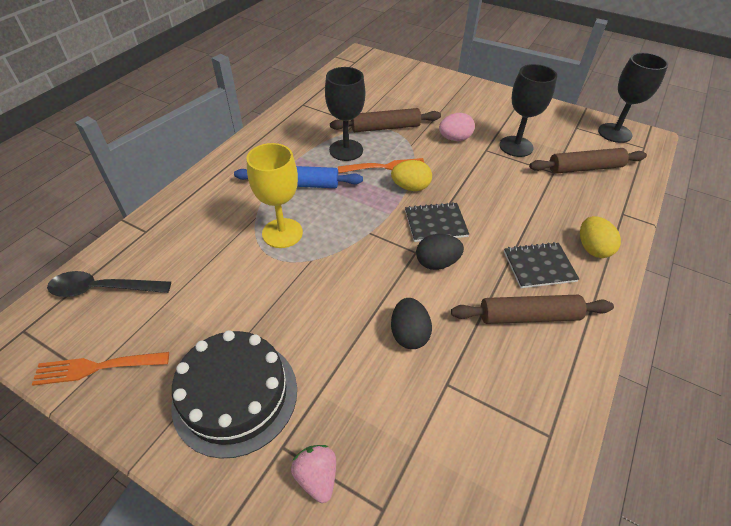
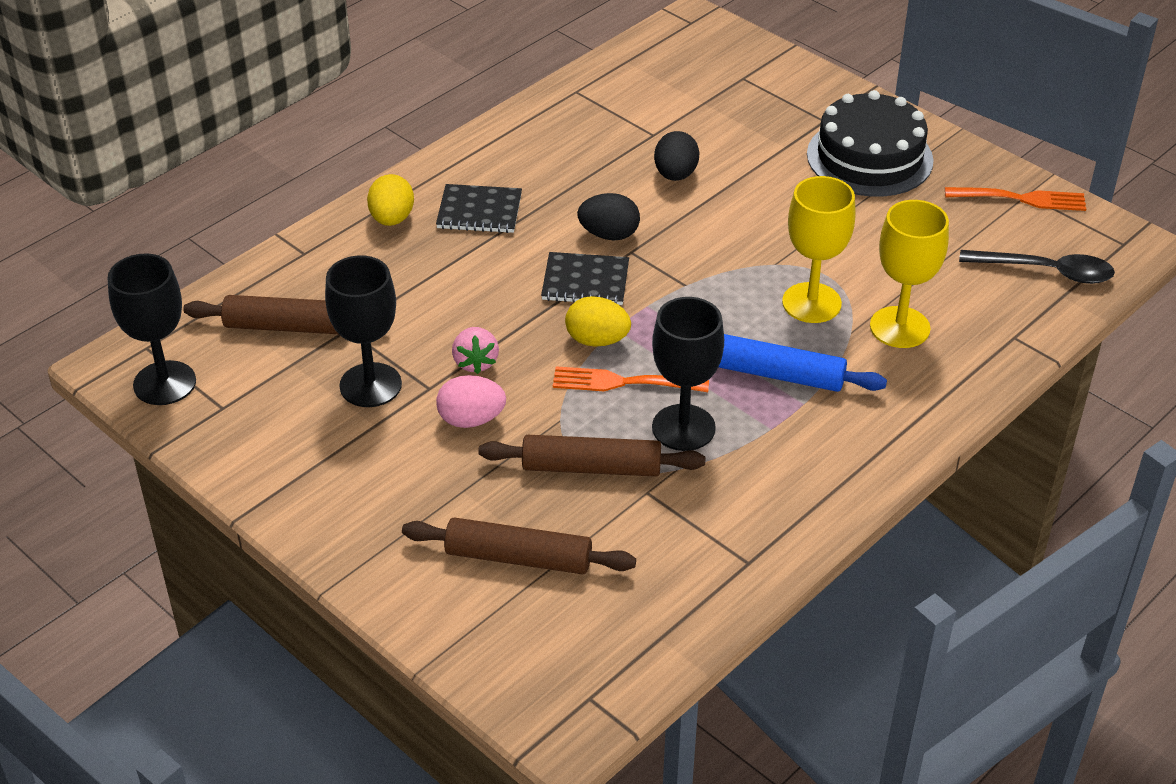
camera: 165 degrees left, 5 degrees down
pink strawberry [291,445,336,503] -> pink strawberry moved to [452,327,499,374]
brown rolling pin [451,295,614,324] -> brown rolling pin moved to [402,517,636,574]
none -> yellow goblet [870,200,949,348]

